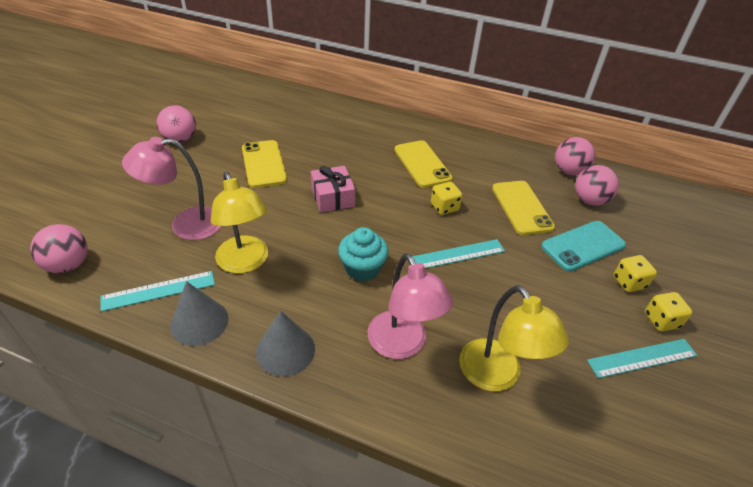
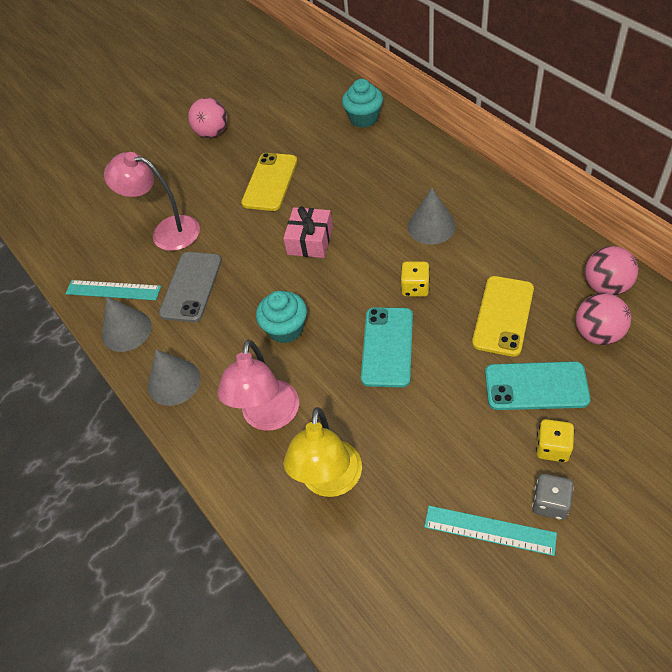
camera: 40 degrees right, 10 degrees up
pink ball [30,224,88,273] -> none
yellow lamp [211,172,268,273] -> grey phone [159,252,222,322]
yellow phone [395,140,452,188] -> grey cone [408,188,456,245]
turquoise ruler [412,239,505,269] -> turquoise phone [361,307,413,387]
yellow dice [645,292,693,331] -> grey dice [532,474,574,520]
none -> turquoise cupcake [342,79,383,128]

